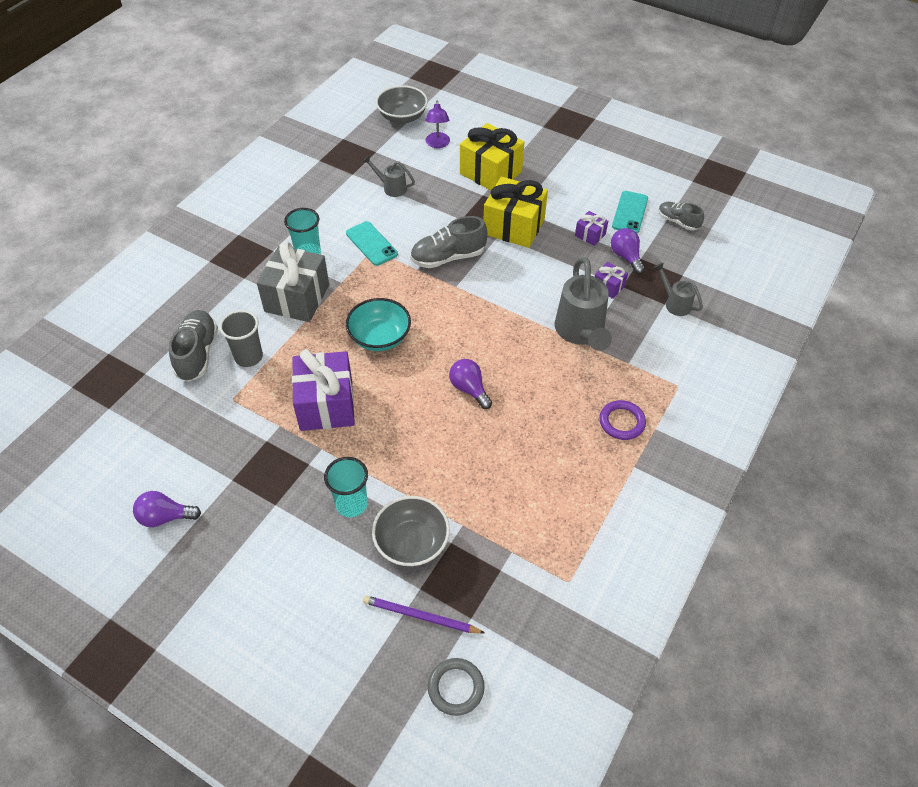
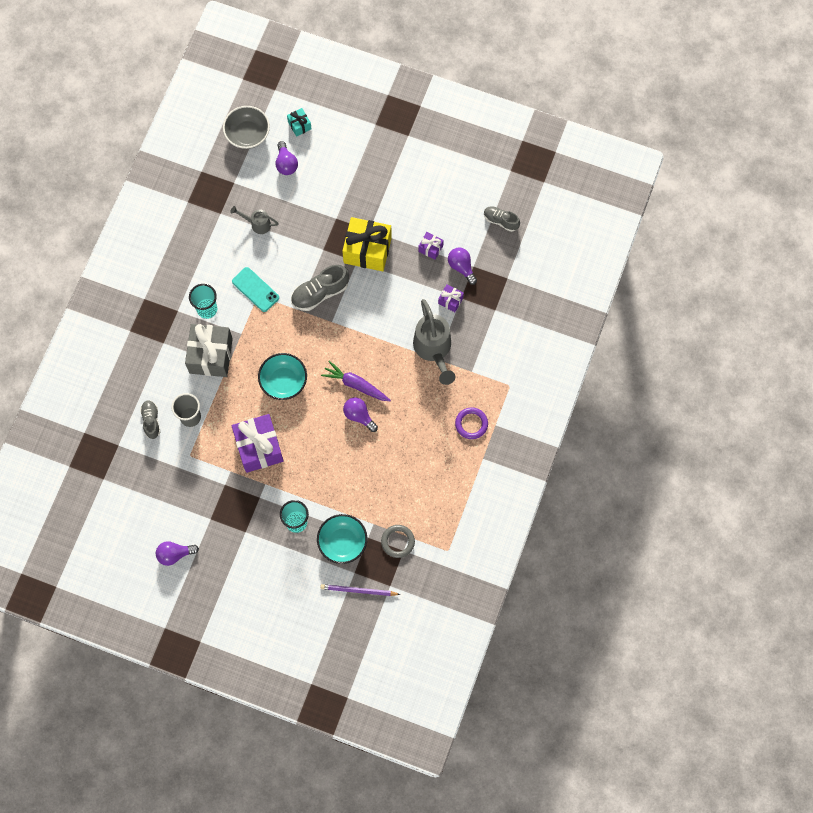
camera: 10 degrees left, 20 degrees up
grey shoe [169,310,218,382] -> grey shoe [140,400,160,439], size x0.63
grey bowl [372,496,450,567] -> turquoise bowl [317,514,367,564]
purple lamp [425,100,450,148] -> purple light bulb [276,141,298,175]
grey ring [428,658,485,716] -> grey ring moved to [381,525,415,558]
yellow gift [460,123,524,190] -> none
turquoise phone [612,191,648,233] -> none
grey watering can [653,263,703,316] -> none
none -> turquoise gift [287,108,312,137]
none -> purple carrot [321,361,391,401]

